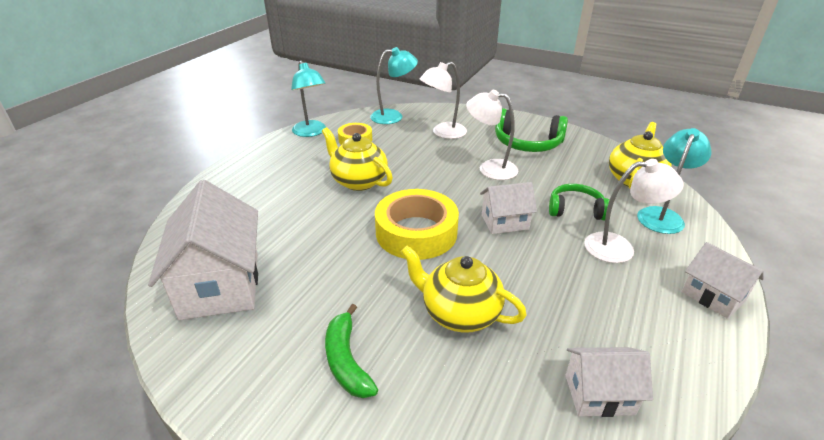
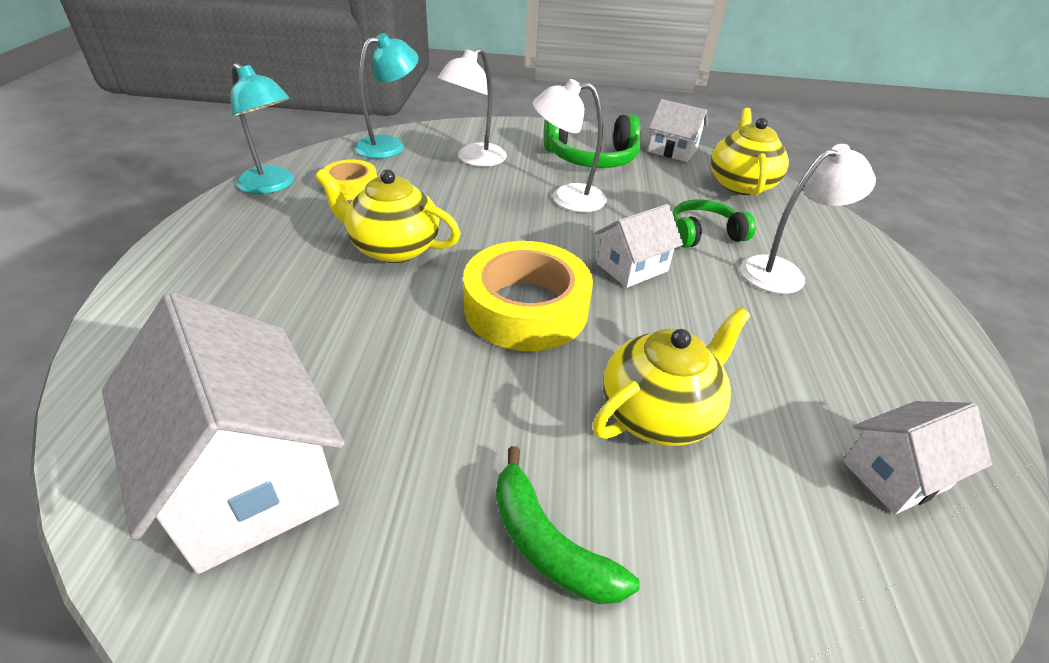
camera: 25 degrees left, 5 degrees up
yellow teapot [401,246,527,333] -> yellow teapot turned 135 degrees clockwise [592,307,751,446]
turquoise lamp [637,128,712,234] -> none
white house [681,242,764,319] -> white house moved to [648,99,707,162]

